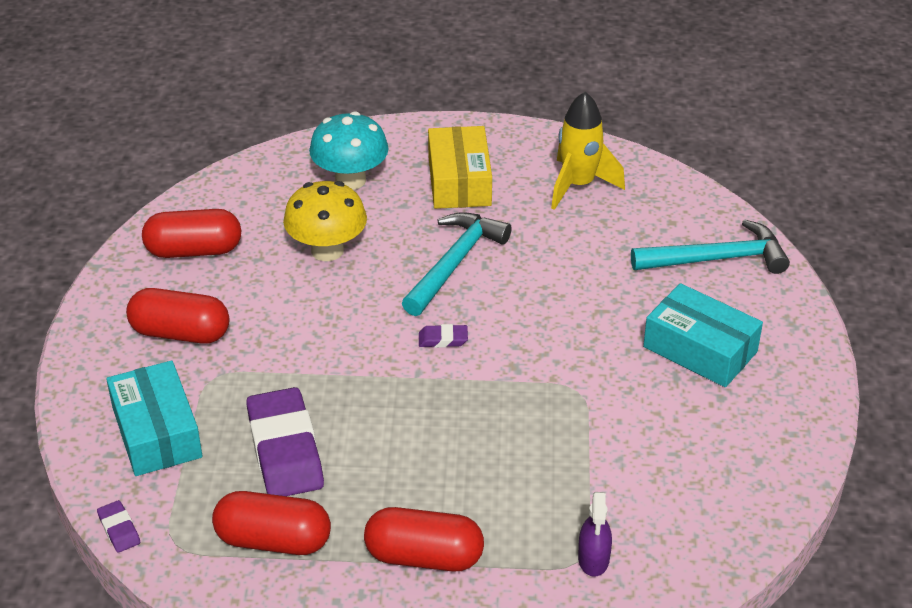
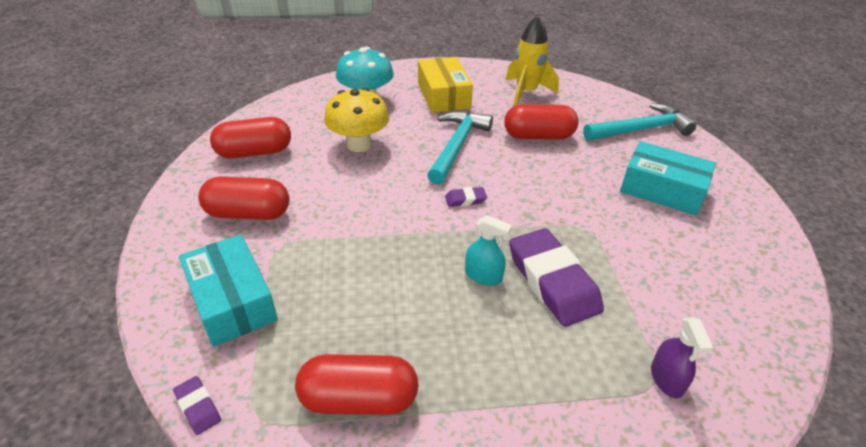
camera: 10 degrees left, 0 degrees up
purple eraser [246,387,324,496] -> purple eraser moved to [509,228,604,327]
red capsule [364,507,484,572] -> red capsule moved to [504,104,579,140]
none -> turquoise spray bottle [465,215,512,285]

